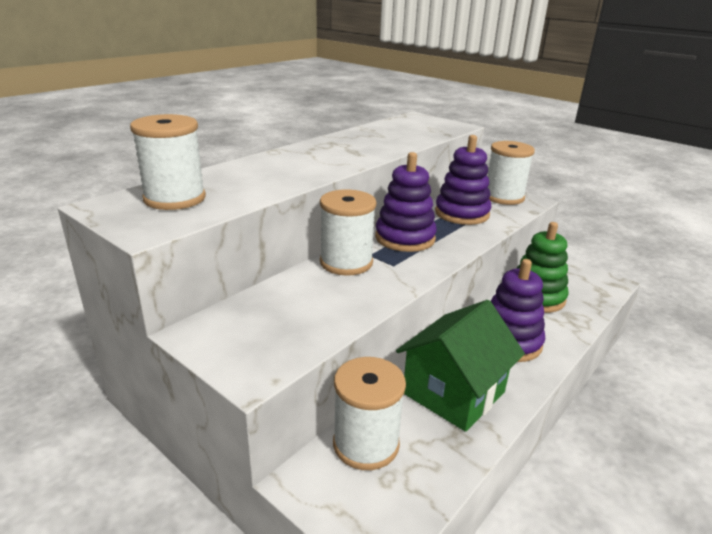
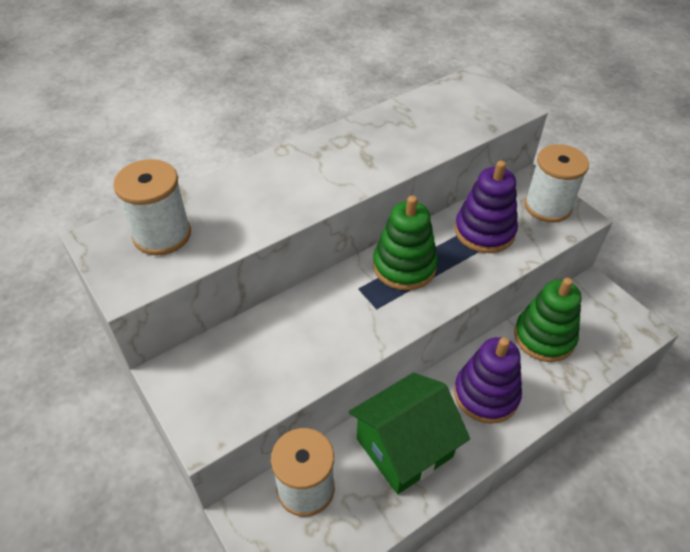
camera: 15 degrees right, 20 degrees up
white spool [320,189,377,276] -> none
purple stacking toy [375,152,437,252] -> green stacking toy [373,196,438,291]

